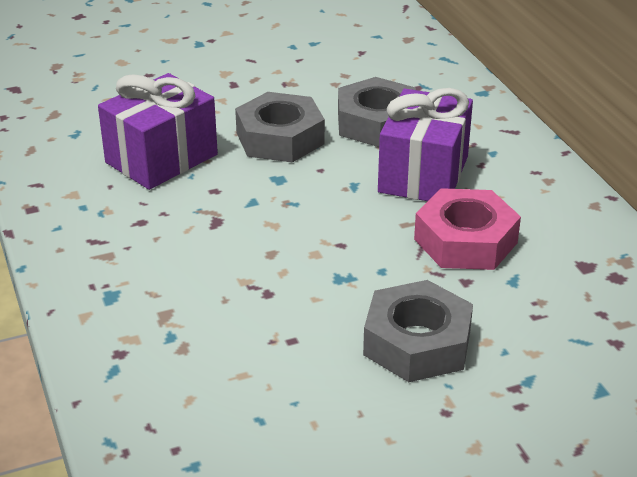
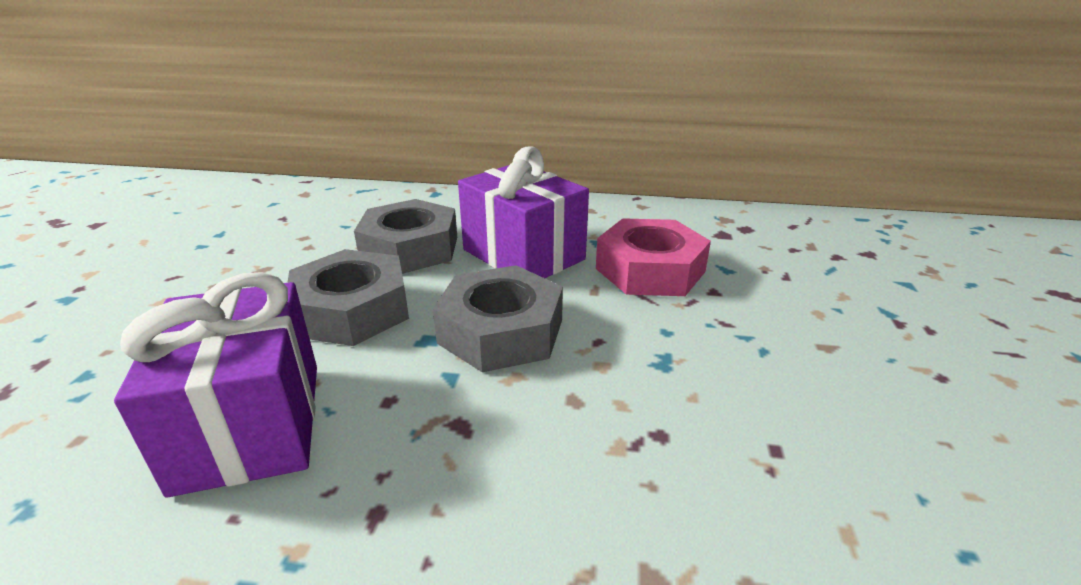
camera: 60 degrees left, 5 degrees down
grey nut [363,280,473,382] -> grey nut moved to [433,265,563,372]

